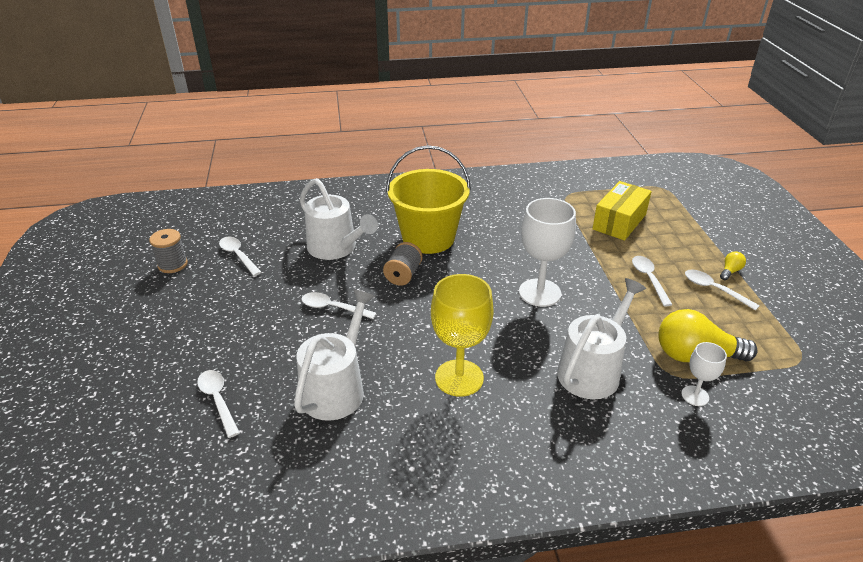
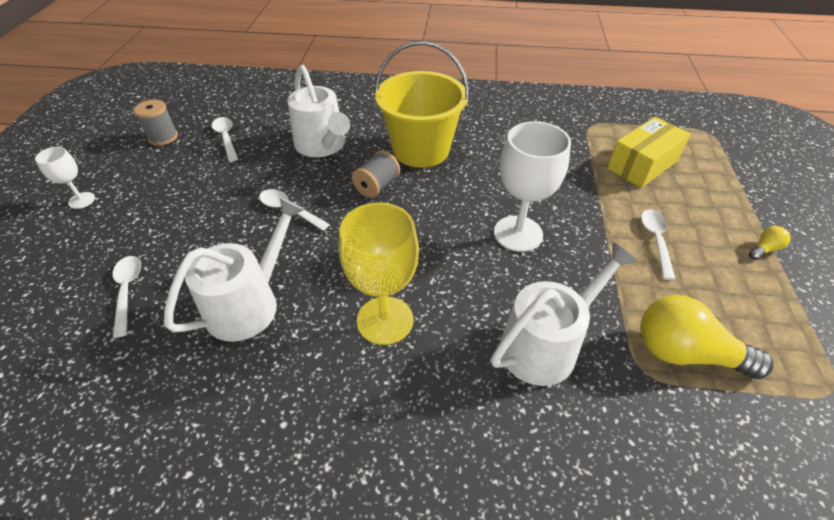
camera: 15 degrees right, 10 degrees up
white goblet [681,342,727,406] -> white goblet moved to [35,147,95,209]
white spoon [685,269,760,311] -> none

